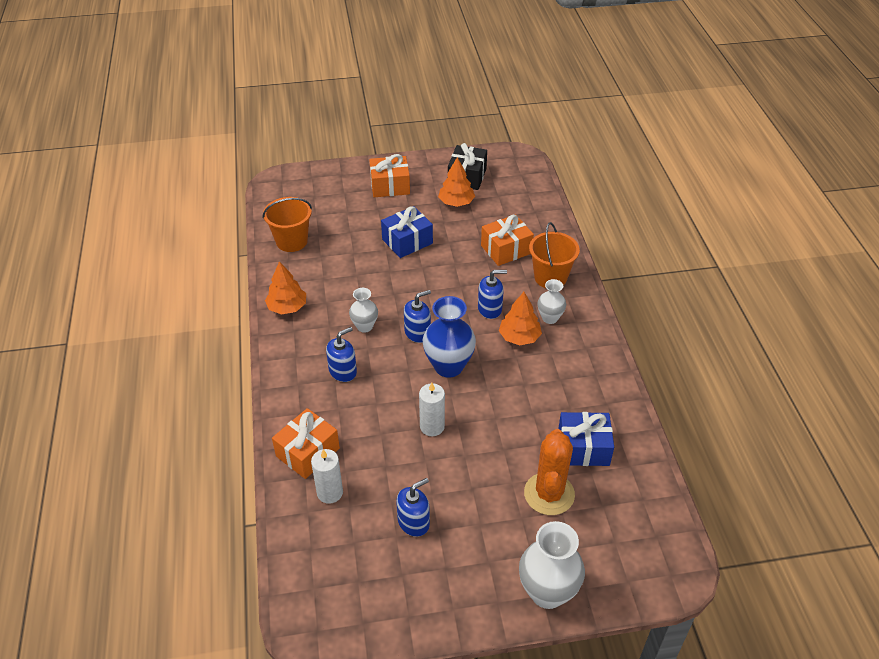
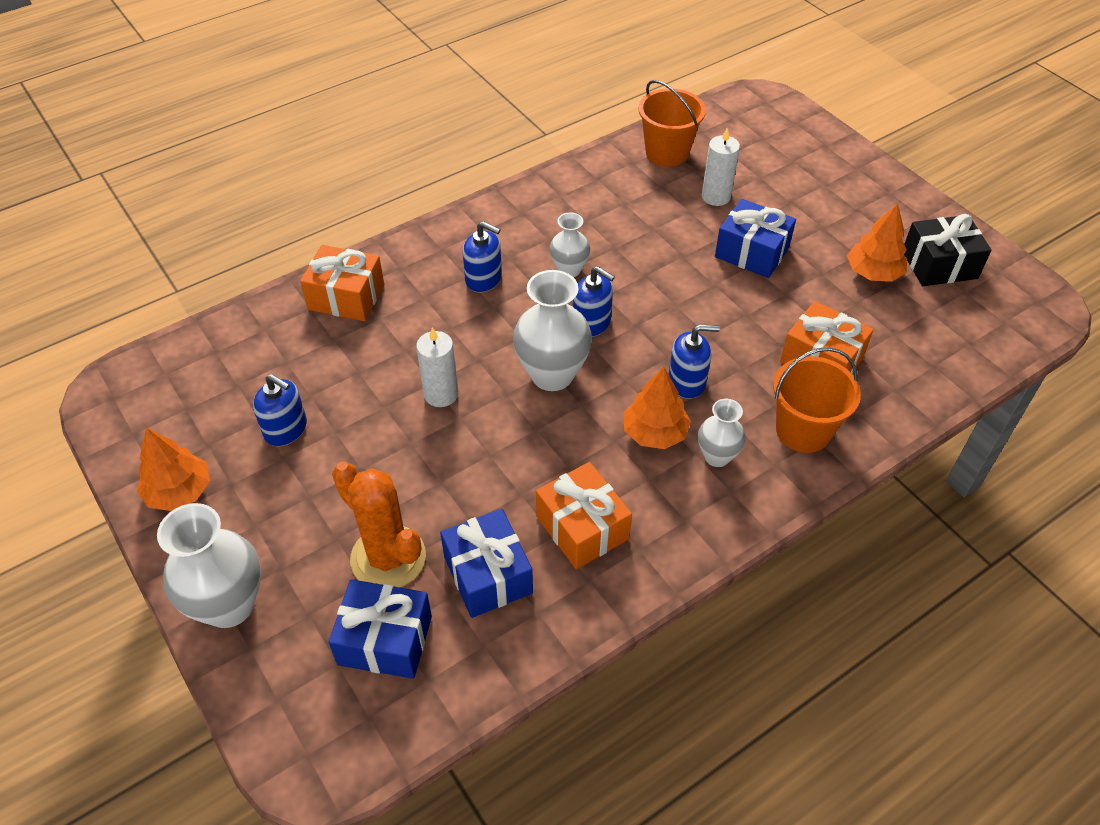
camera: 65 degrees right, 5 degrees up
orange tree [265,261,306,315] -> orange tree moved to [137,428,210,511]
white candle [311,449,343,504] -> white candle moved to [702,127,740,206]
orange gift [369,154,410,197] -> orange gift moved to [536,462,632,569]
blue vase [422,296,476,378] -> white vase [513,270,592,391]
blue soap dispenser [478,270,507,319] -> blue soap dispenser turned 60 degrees counterclockwise [669,324,720,399]
orange cactus [524,429,575,515] -> orange cactus turned 60 degrees clockwise [332,462,426,588]
none -> blue gift [328,579,432,679]

